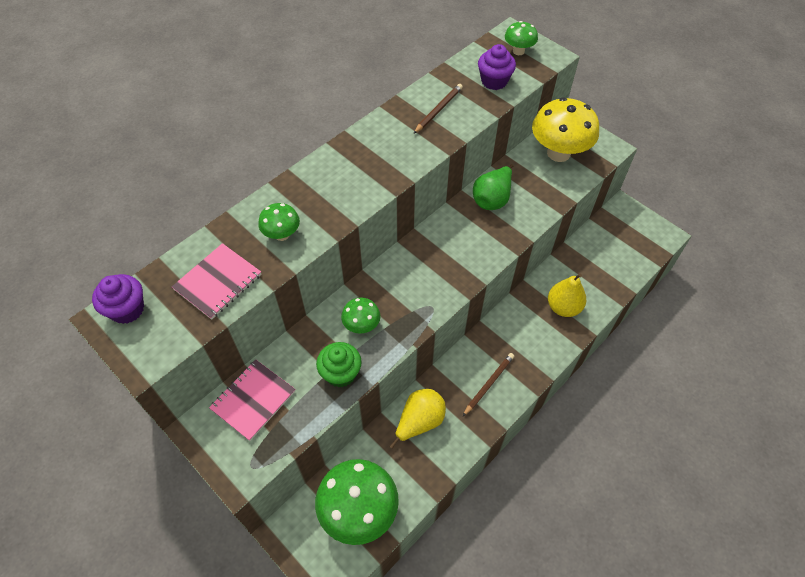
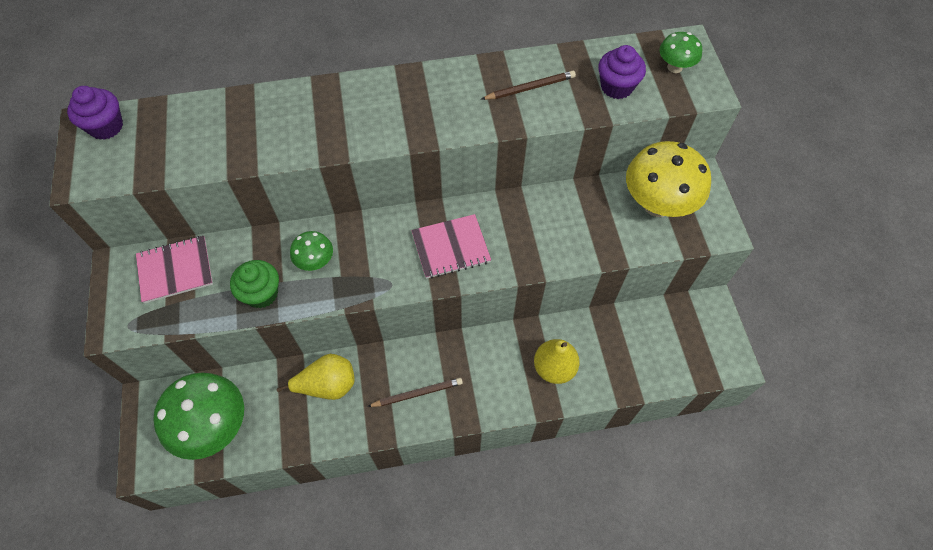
camera: 35 degrees right, 5 degrees up
pink notebook [172,243,261,320] -> pink notebook moved to [411,214,491,279]
green mushroom [258,203,300,241] -> none
green pear [473,164,513,210] -> none

